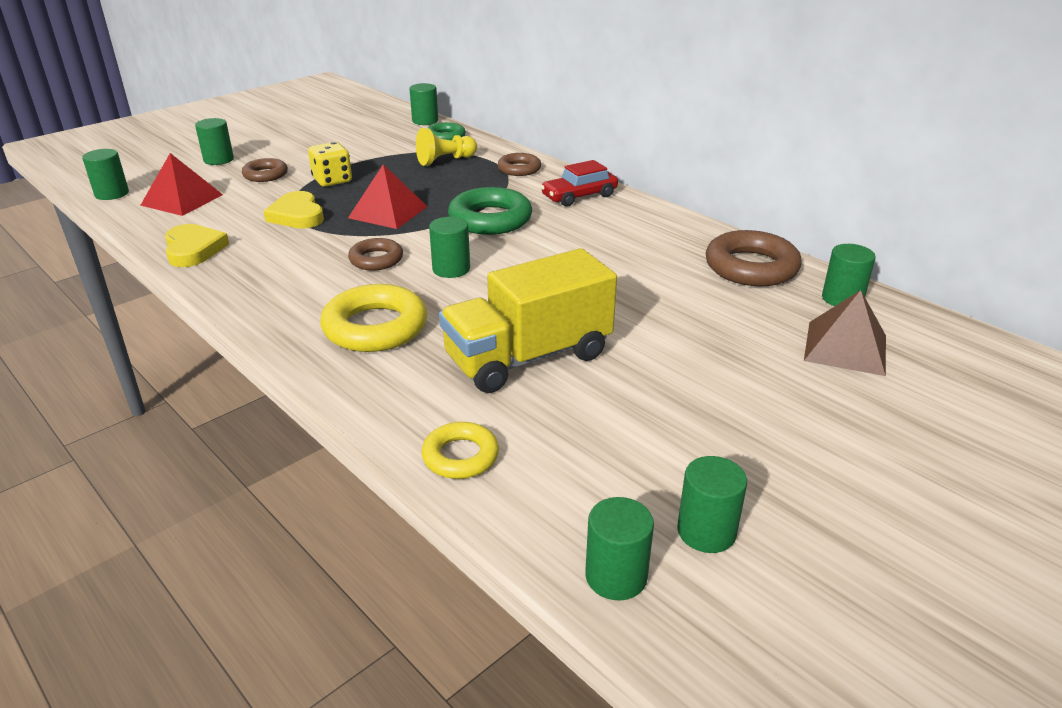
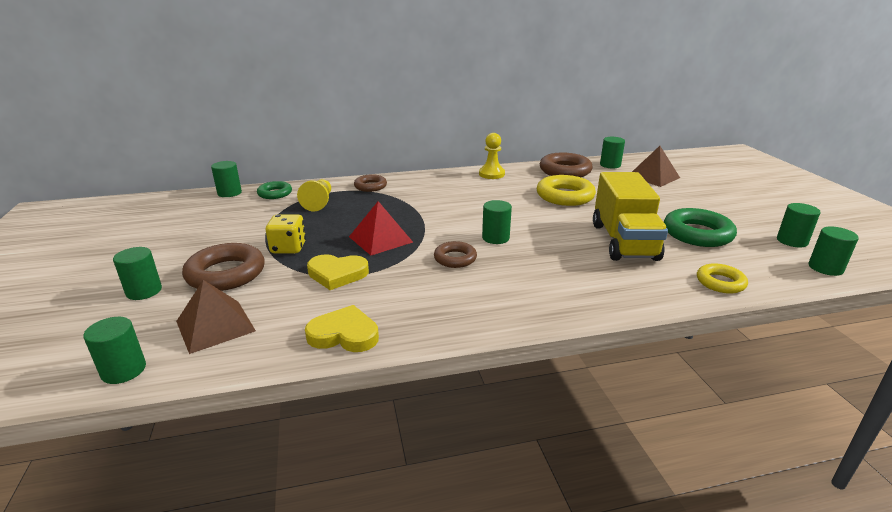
camera: 60 degrees left, 5 degrees down
red pyramid [140,153,223,216] -> brown pyramid [176,280,256,354]
brown ring [242,158,288,182] -> brown ring [182,243,265,291], size x1.69
yellow ring [320,284,427,352] -> yellow ring moved to [537,175,596,206]
green ring [448,187,532,235] -> green ring moved to [664,208,737,247]
red car [540,160,618,207] -> none
none -> yellow pawn [479,133,505,179]

